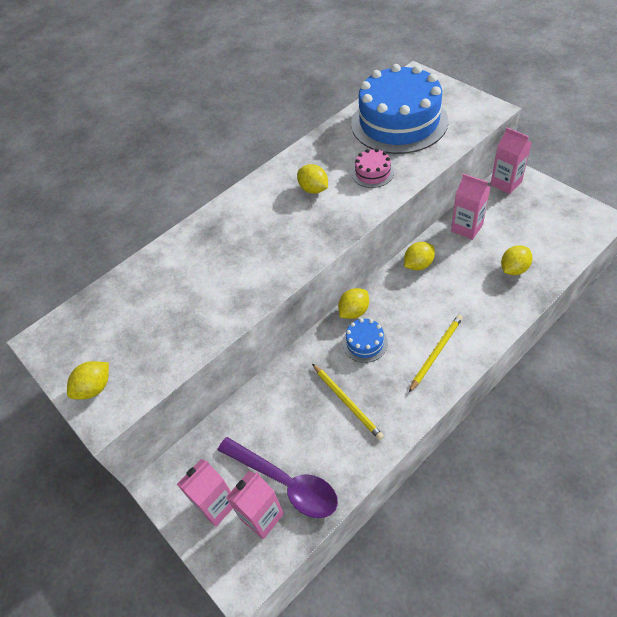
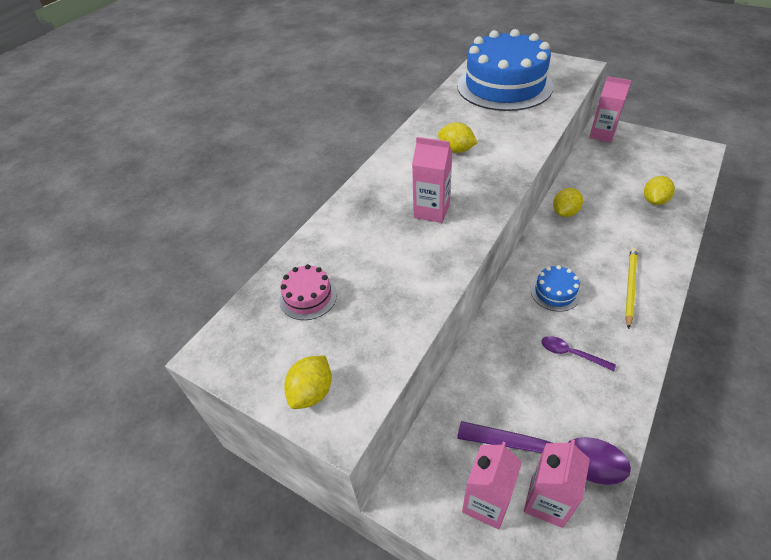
camera: 20 degrees left, 5 degrees down
yellow pencil [312,364,384,440] -> purple spoon [541,336,616,371]
yellow lemon [338,288,369,319] -> none
pink cake [352,149,394,188] -> pink cake moved to [280,264,337,320]
pink carton [451,174,490,240] -> pink carton moved to [412,137,452,223]

